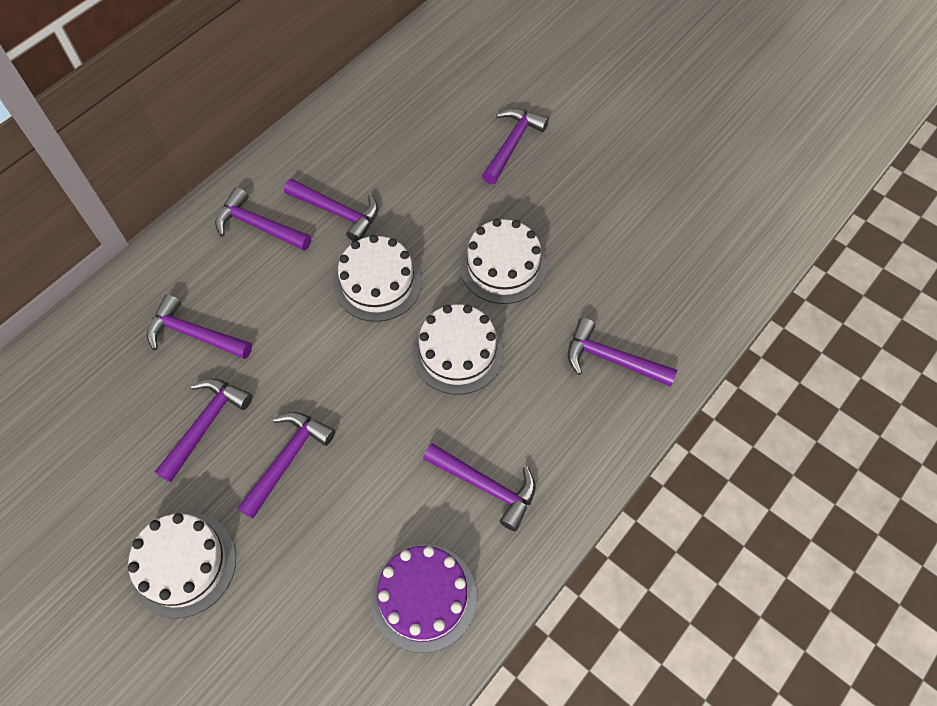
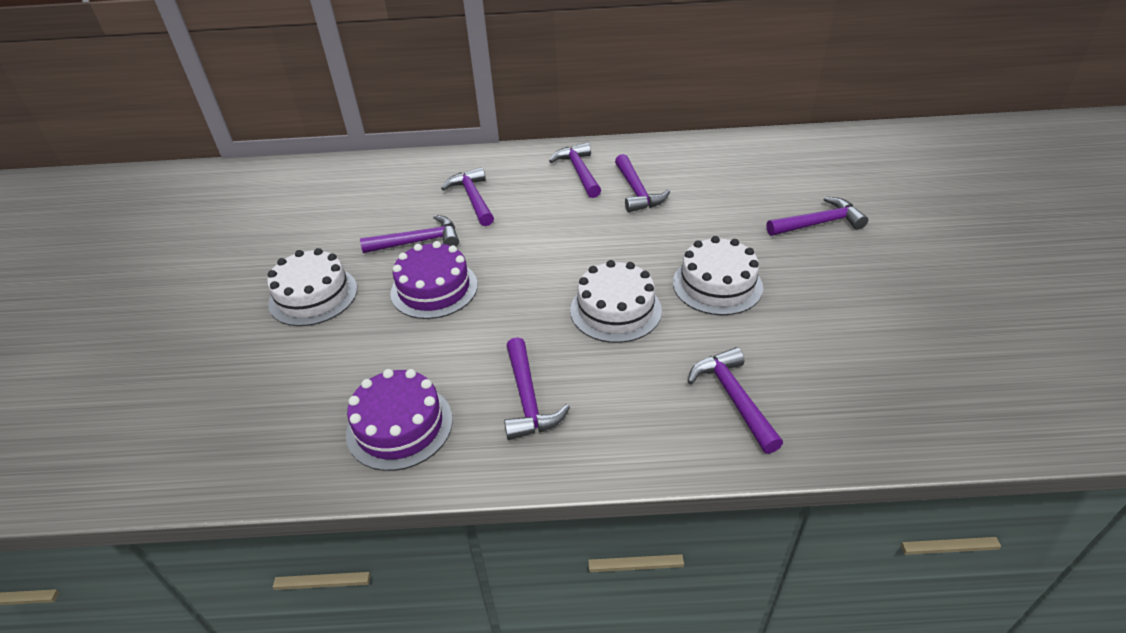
camera: 50 degrees right, 20 degrees down
purple hammer [237,412,335,519] -> purple cake [390,241,478,319]
white cake [334,235,422,322] -> none

